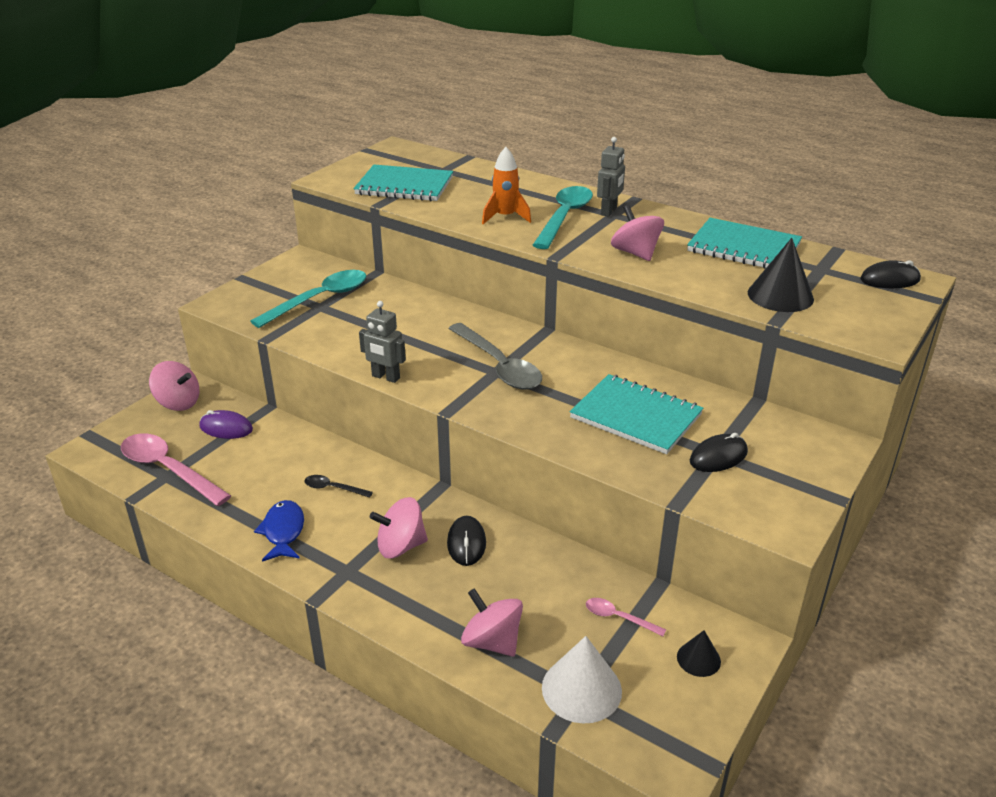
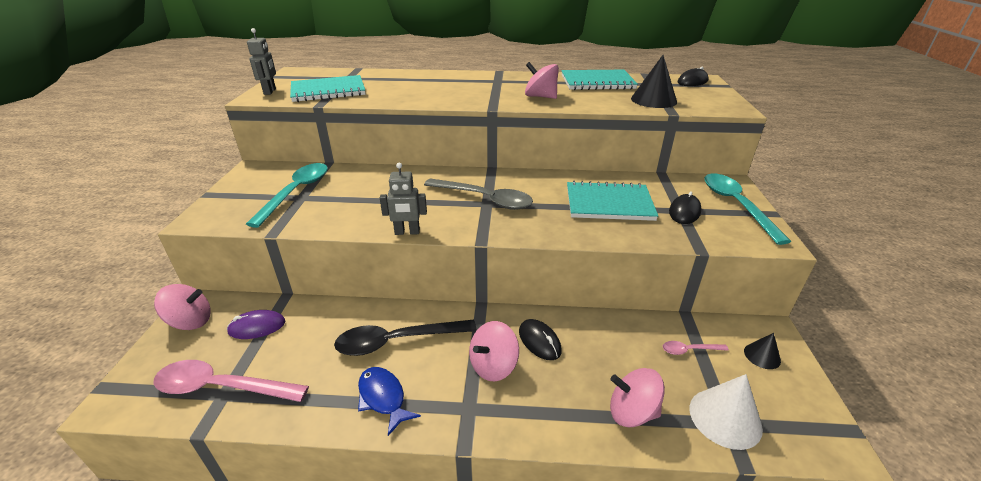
camera: 30 degrees left, 0 degrees up
black spoon [304,475,373,498] -> black spoon [334,320,477,356], size x2.14
orange rocket [482,147,531,224] -> none
turquoise spoon [533,186,593,249] -> turquoise spoon moved to [704,173,791,245]
grey robot [597,137,625,217] -> grey robot moved to [247,28,276,95]

